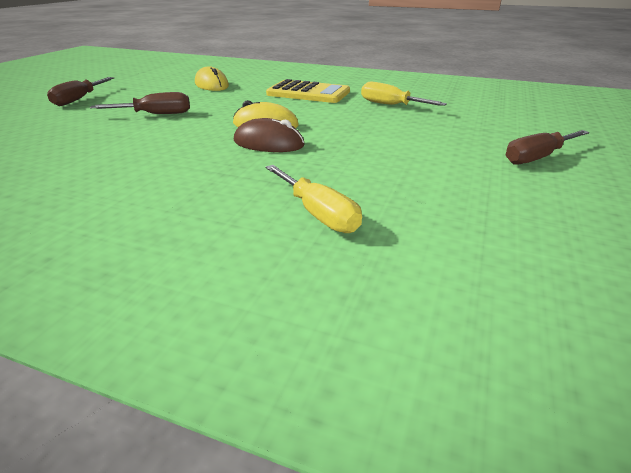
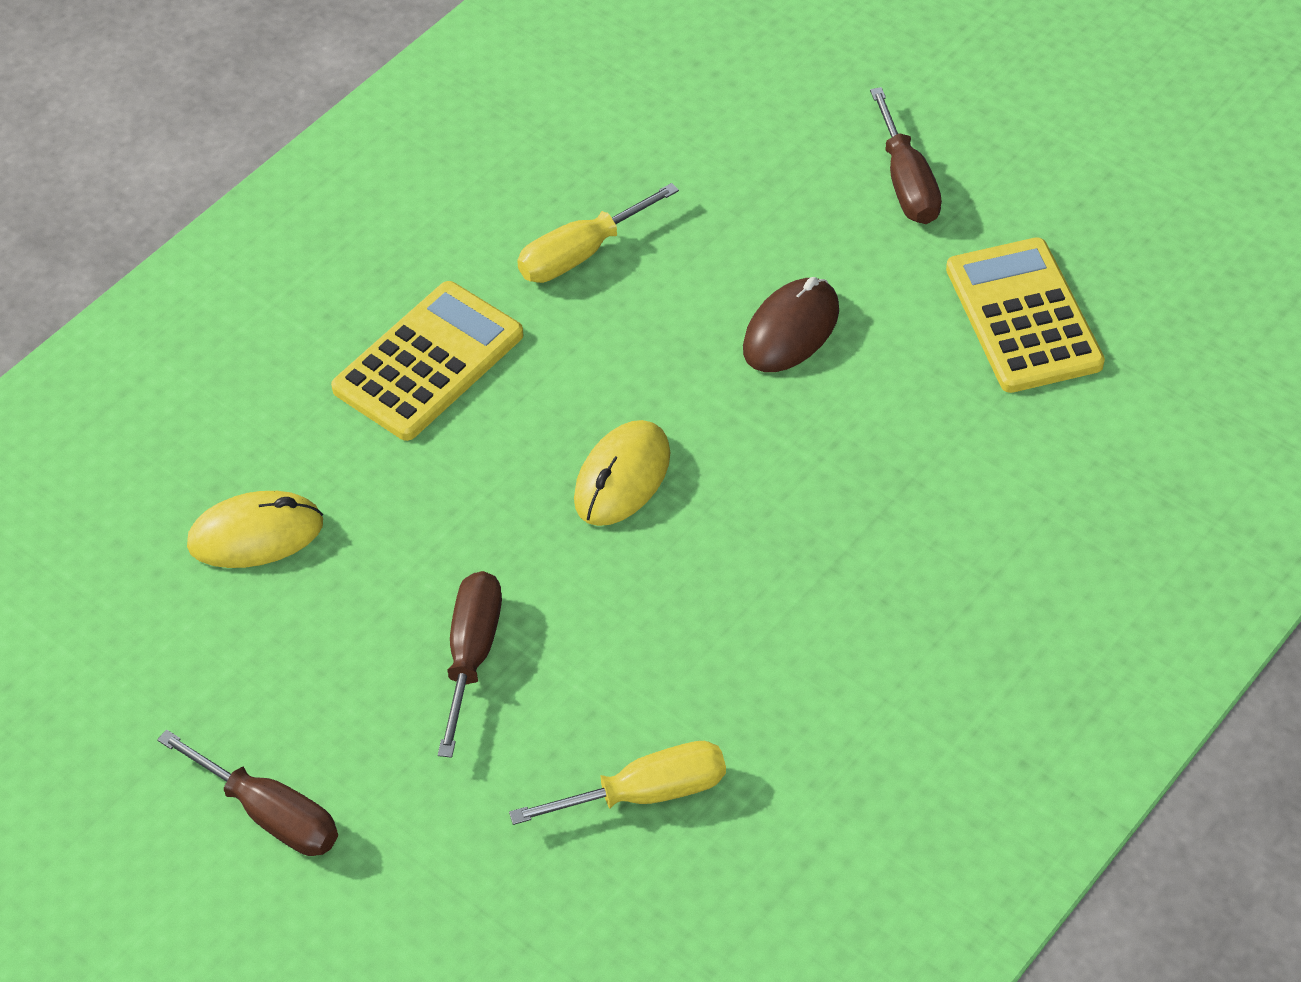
camera: 70 degrees left, 20 degrees up
brown mouse [234,118,305,152] -> brown mouse moved to [743,277,839,372]
yellow screwdriver [265,165,362,233] -> yellow screwdriver moved to [509,741,726,825]
none -> yellow calculator [946,237,1105,393]

